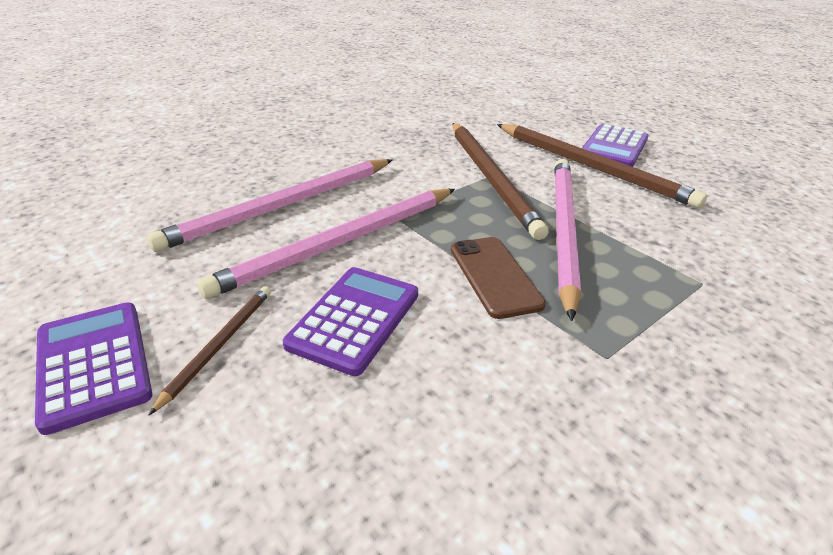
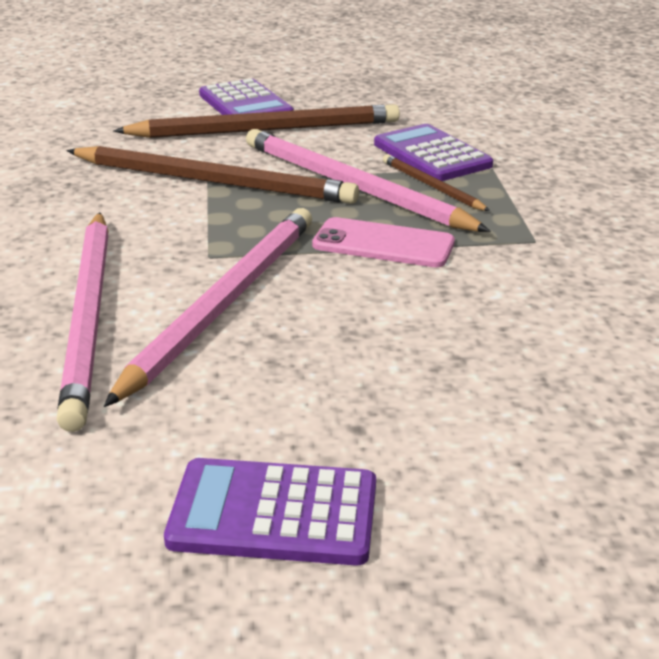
camera: 55 degrees left, 5 degrees down
brown pencil [149,286,271,415] -> brown pencil moved to [383,154,490,211]
pink pencil [197,189,455,299] -> pink pencil turned 150 degrees counterclockwise [104,208,312,407]
purple calculator [283,267,418,376] -> purple calculator moved to [374,124,493,181]
brown phone [451,237,546,319] -> pink phone [312,217,455,267]

